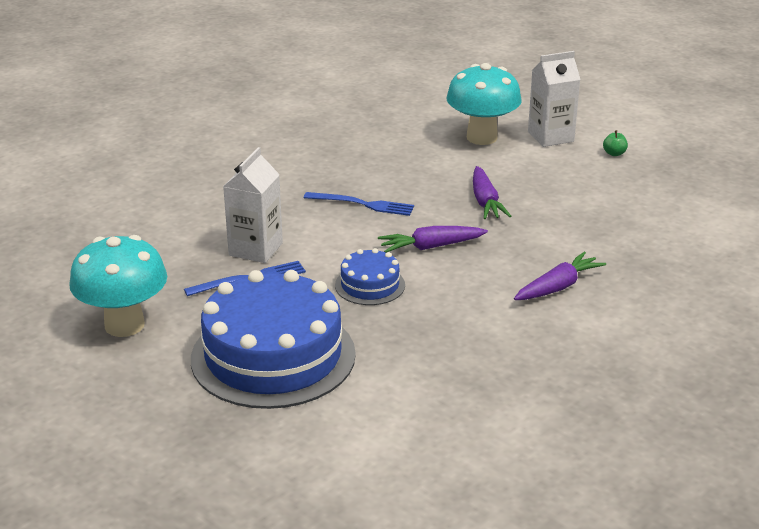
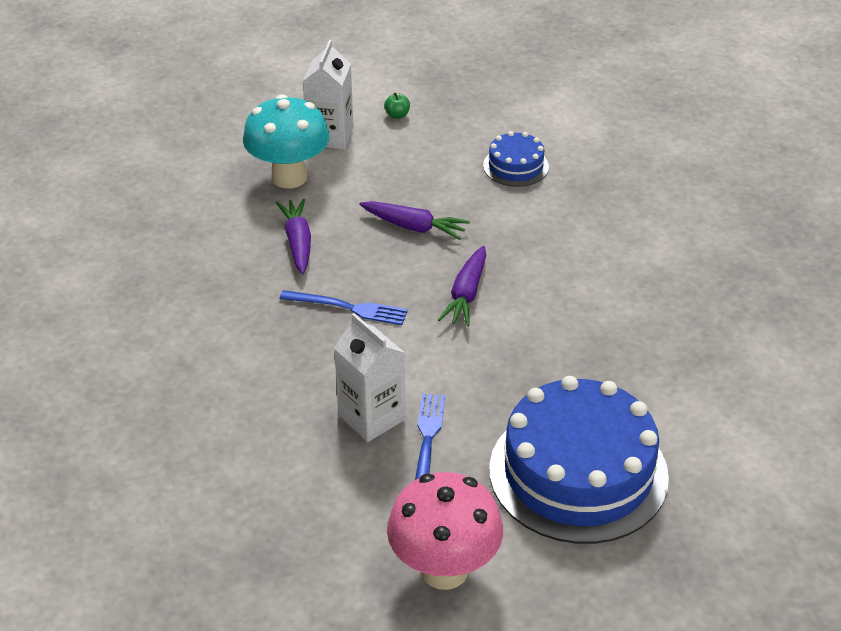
camera: 60 degrees left, 10 degrees up
turquoise mushroom [69,235,167,337] -> pink mushroom [387,472,503,590]
blue fork [304,192,414,216] -> blue fork turned 60 degrees clockwise [279,290,408,325]
blue cake [335,248,405,305] -> blue cake moved to [483,131,549,187]
purple carrot [514,252,606,300] -> purple carrot moved to [276,198,311,274]

